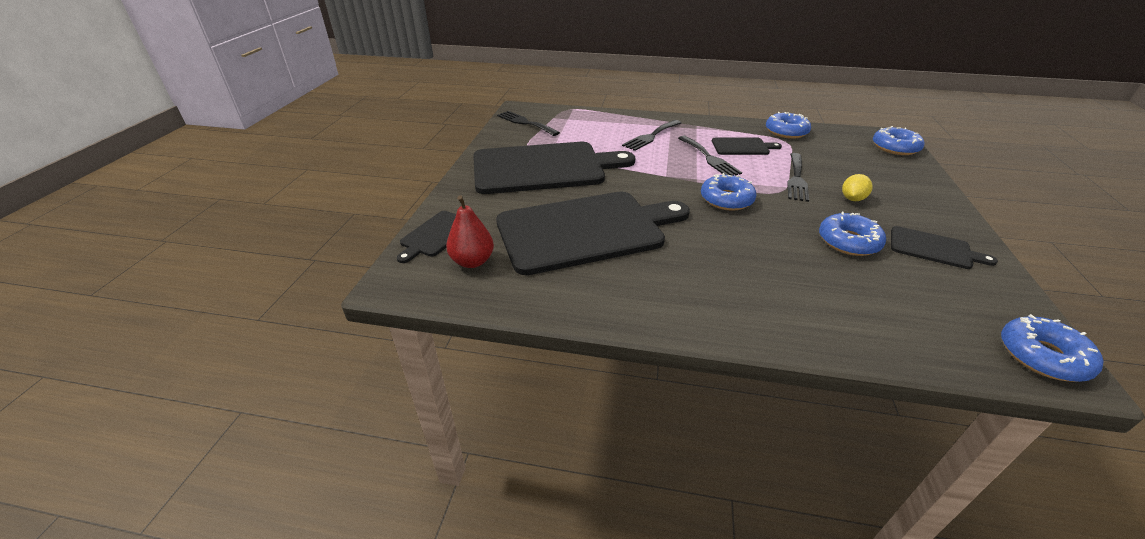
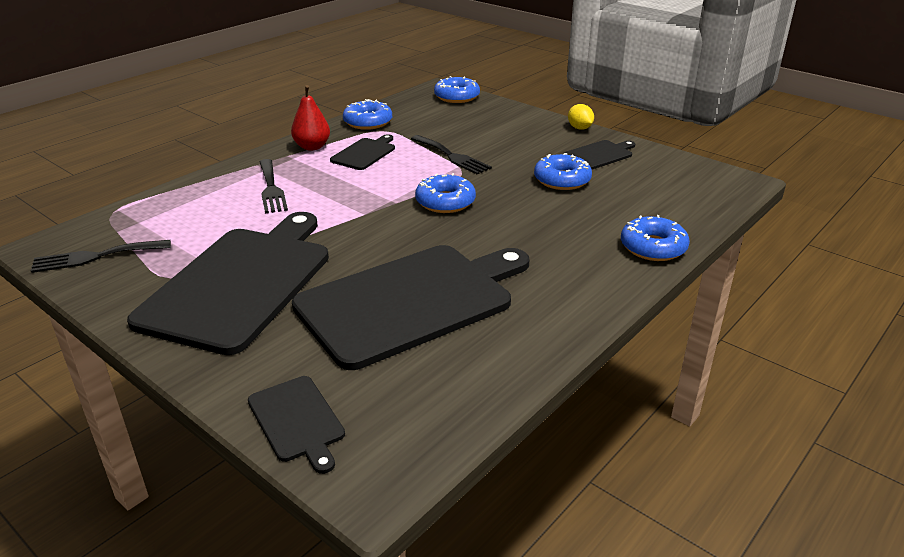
camera: 60 degrees left, 5 degrees down
red pear [446,195,494,268] -> red pear moved to [291,85,330,150]
black cutting board [496,192,690,275] -> black cutting board turned 45 degrees clockwise [292,245,529,370]
black fork [678,136,742,176] -> none
yellow lemon [842,174,873,201] -> yellow lemon moved to [568,104,594,130]
blue donut [1001,314,1104,382] -> blue donut moved to [621,215,690,261]

